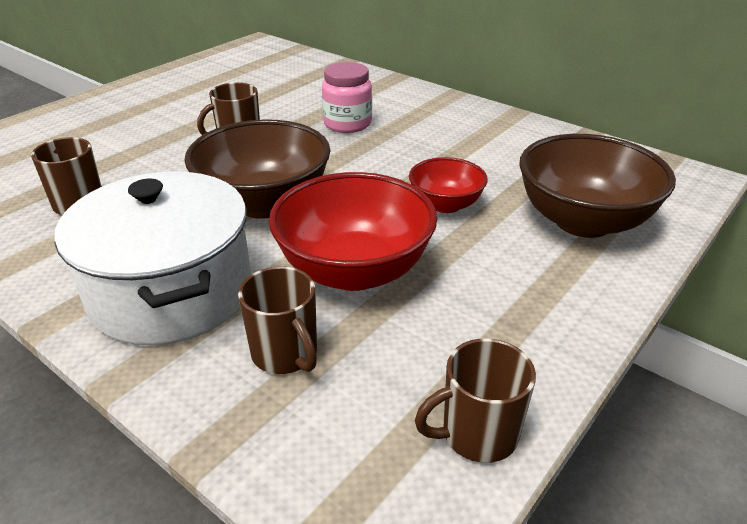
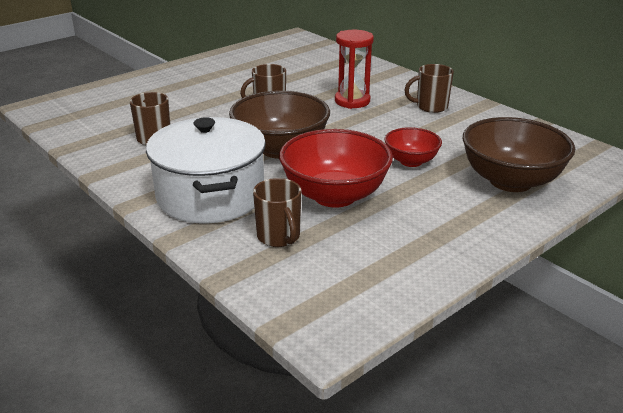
camera: 10 degrees right, 5 degrees down
pink jar [322,62,372,133] -> red hourglass [335,30,374,109]
brown mug [415,339,536,463] -> brown mug moved to [404,64,454,113]

